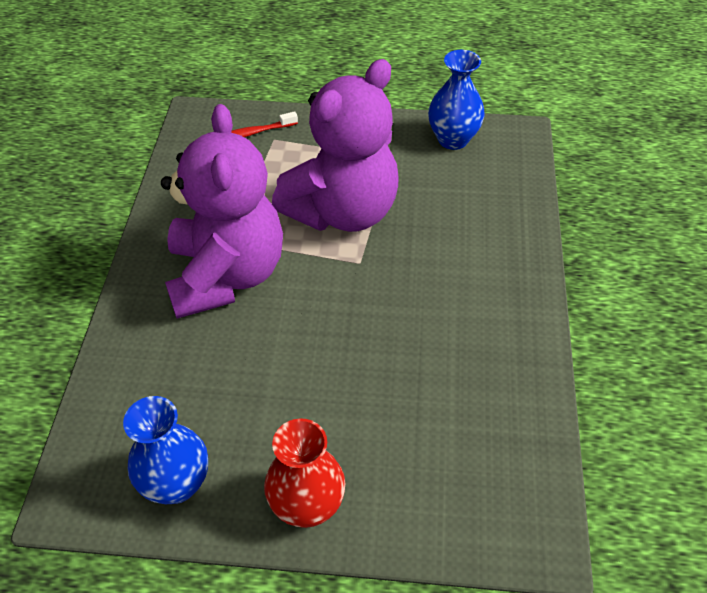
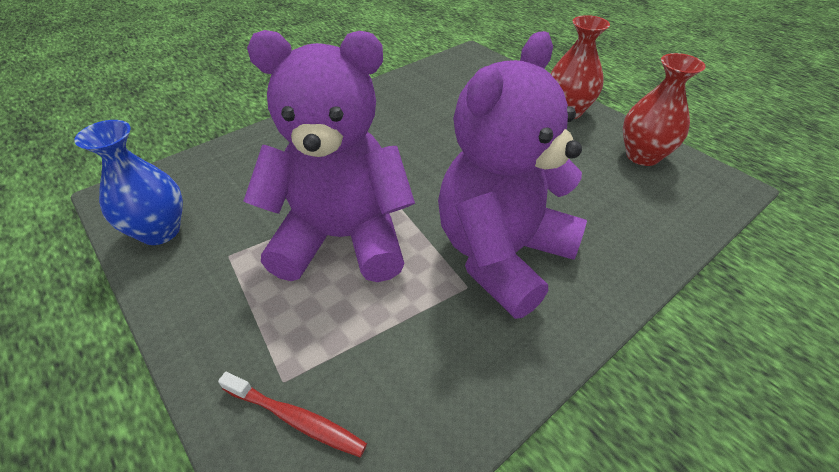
camera: 135 degrees left, 5 degrees down
blue vase [123,396,208,504] -> red vase [623,53,706,166]

